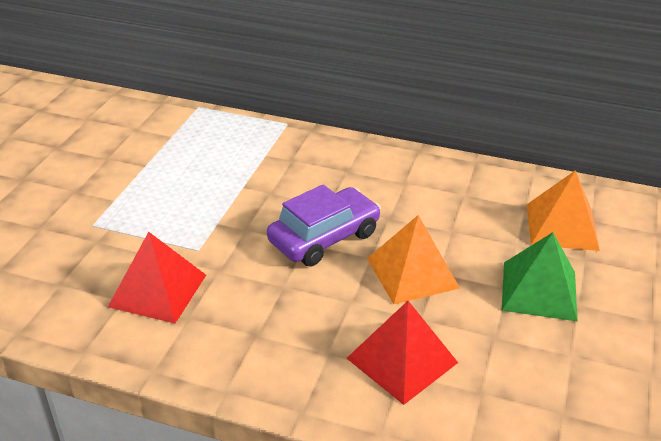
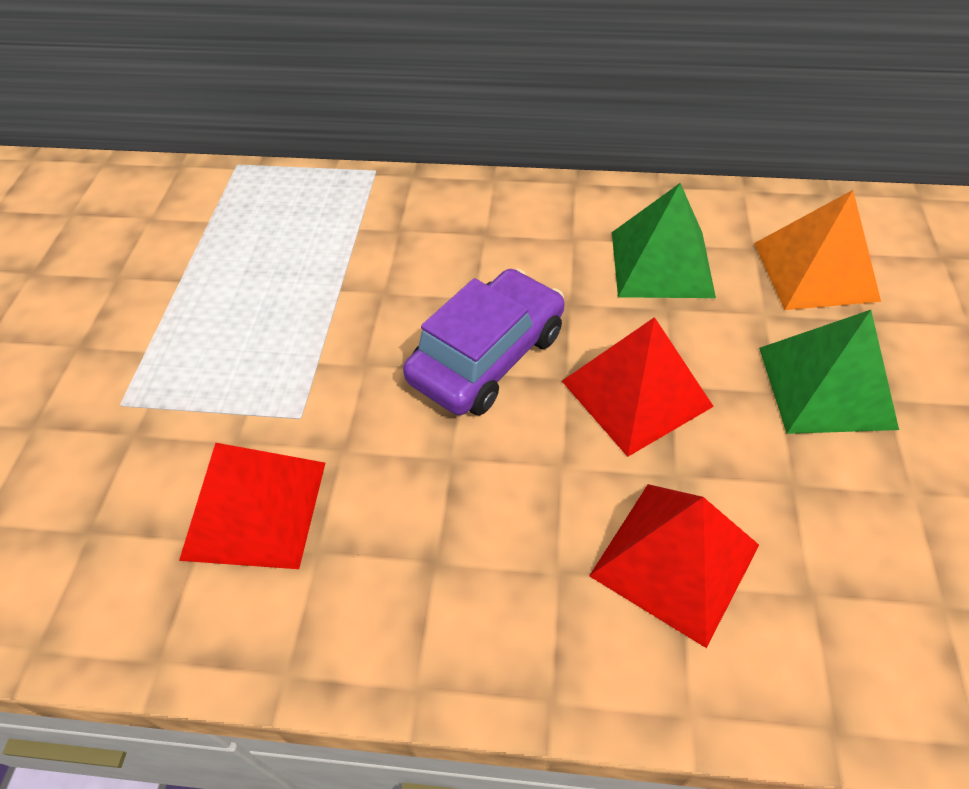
camera: 10 degrees left, 15 degrees up
orange pyramid [367,215,460,304] -> red pyramid [562,317,714,457]
none -> green pyramid [612,183,716,298]

